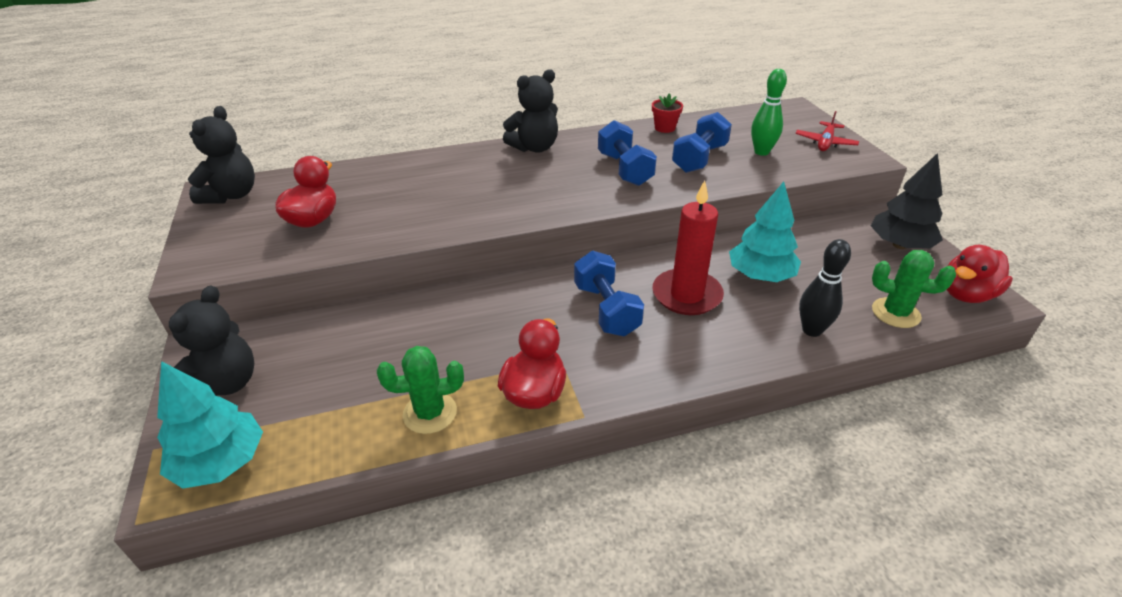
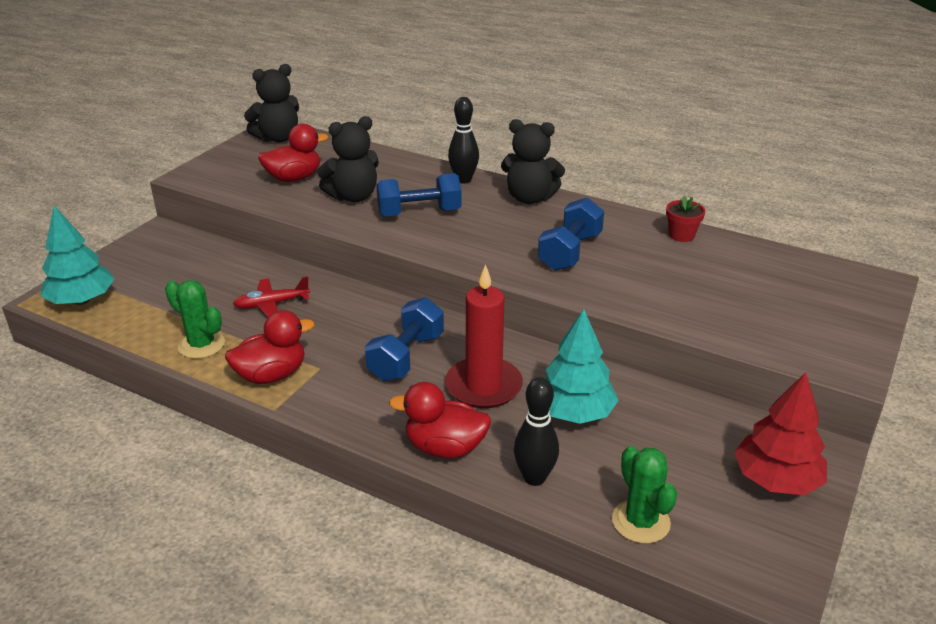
camera: 45 degrees right, 5 degrees down
black teddy bear [169,285,254,396] -> black teddy bear moved to [317,116,379,202]
blue dumbbell [672,112,732,173] -> blue dumbbell moved to [376,173,462,217]
green bowling pin [751,69,787,156] -> none
red plane [795,111,859,151] -> red plane moved to [233,277,310,317]
black tree [871,153,943,249] -> red tree [734,372,827,495]
red duck [946,245,1013,303] -> red duck moved to [389,382,491,458]
none -> black bowling pin [448,97,479,184]

